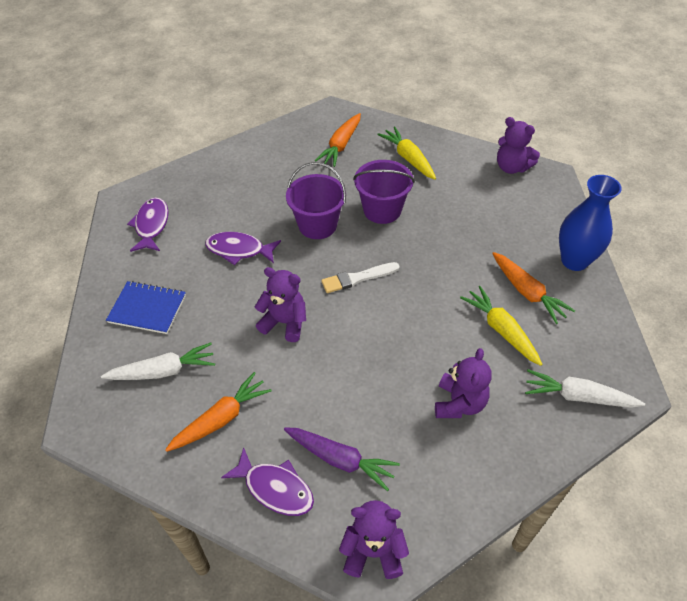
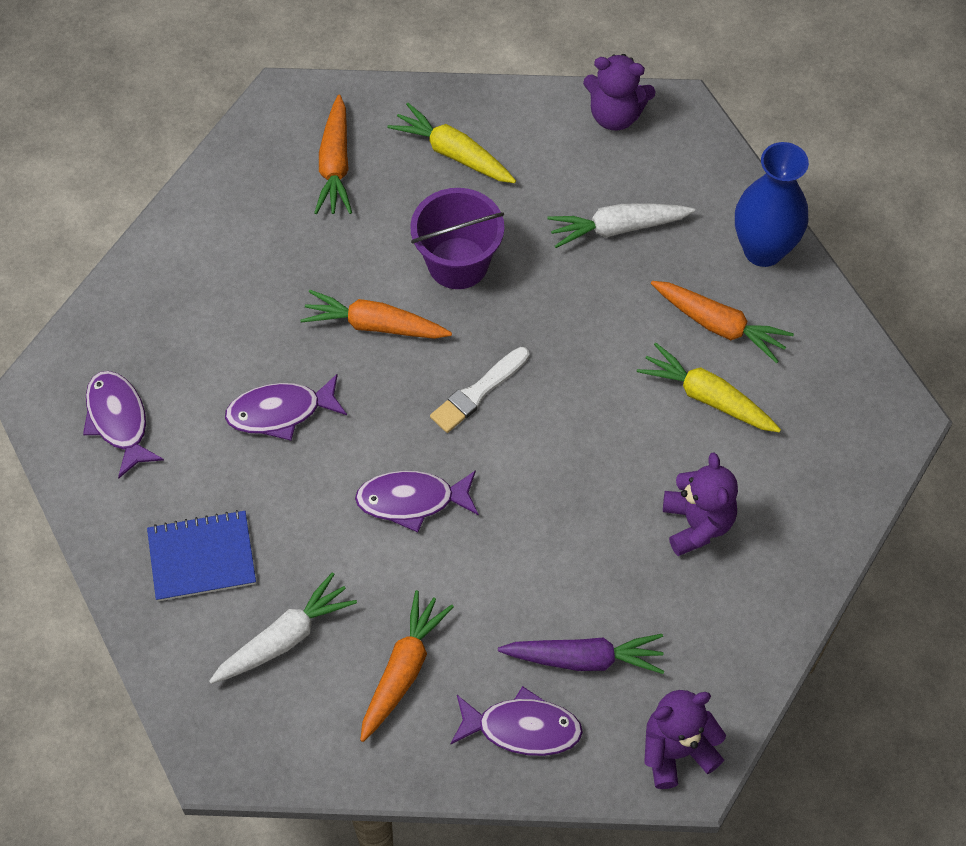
camera: 25 degrees left, 10 degrees up
purple teddy bear [255,267,306,342] -> purple fish [355,470,479,532]
purple bucket [286,162,346,239] -> orange carrot [300,290,452,339]
white carrot [525,369,645,408] -> white carrot moved to [547,204,695,248]

